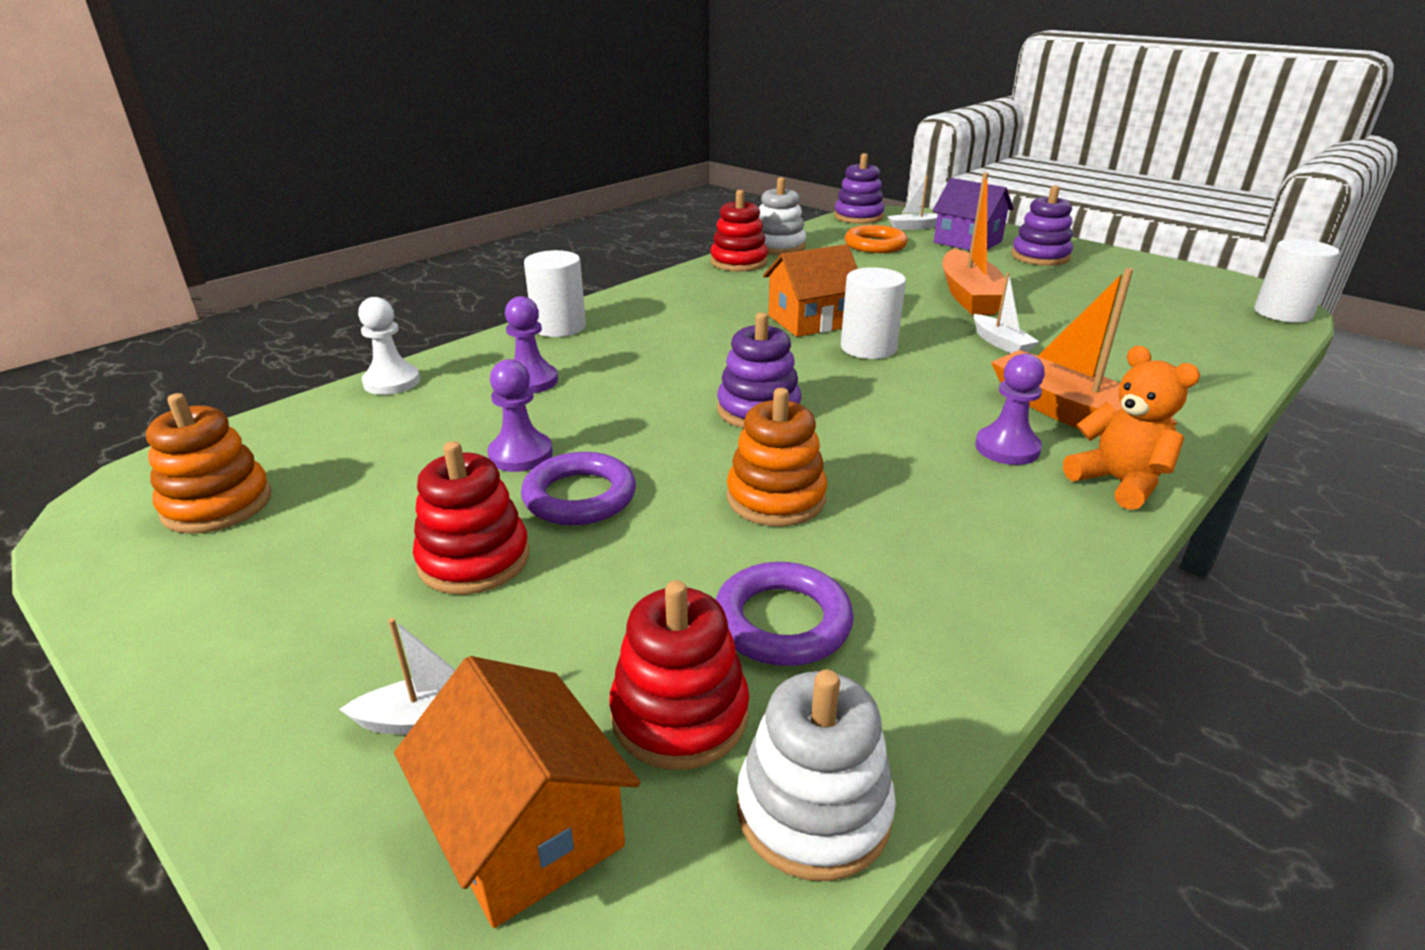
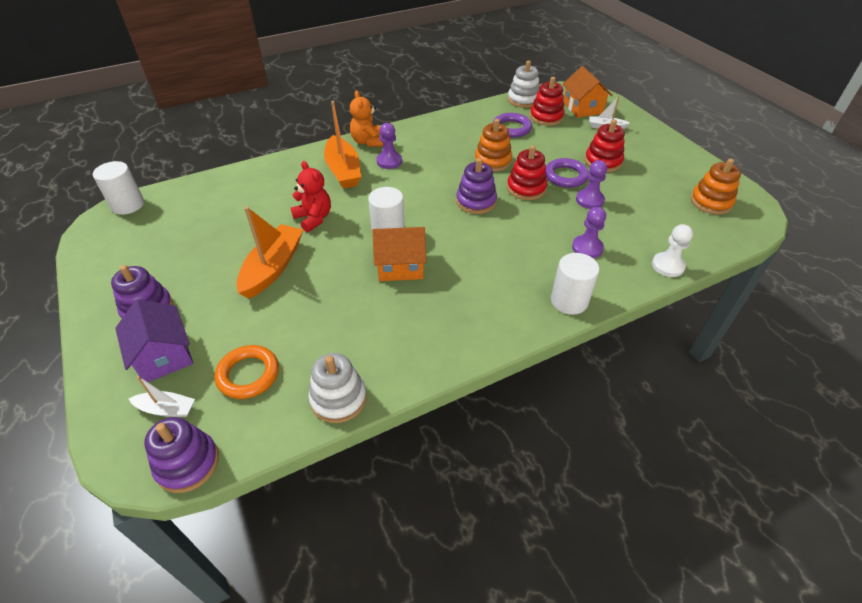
camera: 160 degrees left, 15 degrees up
red stacking toy [710,190,768,271] -> red stacking toy moved to [507,145,547,200]
white boat [974,272,1039,353] -> red teddy bear [291,161,331,232]

